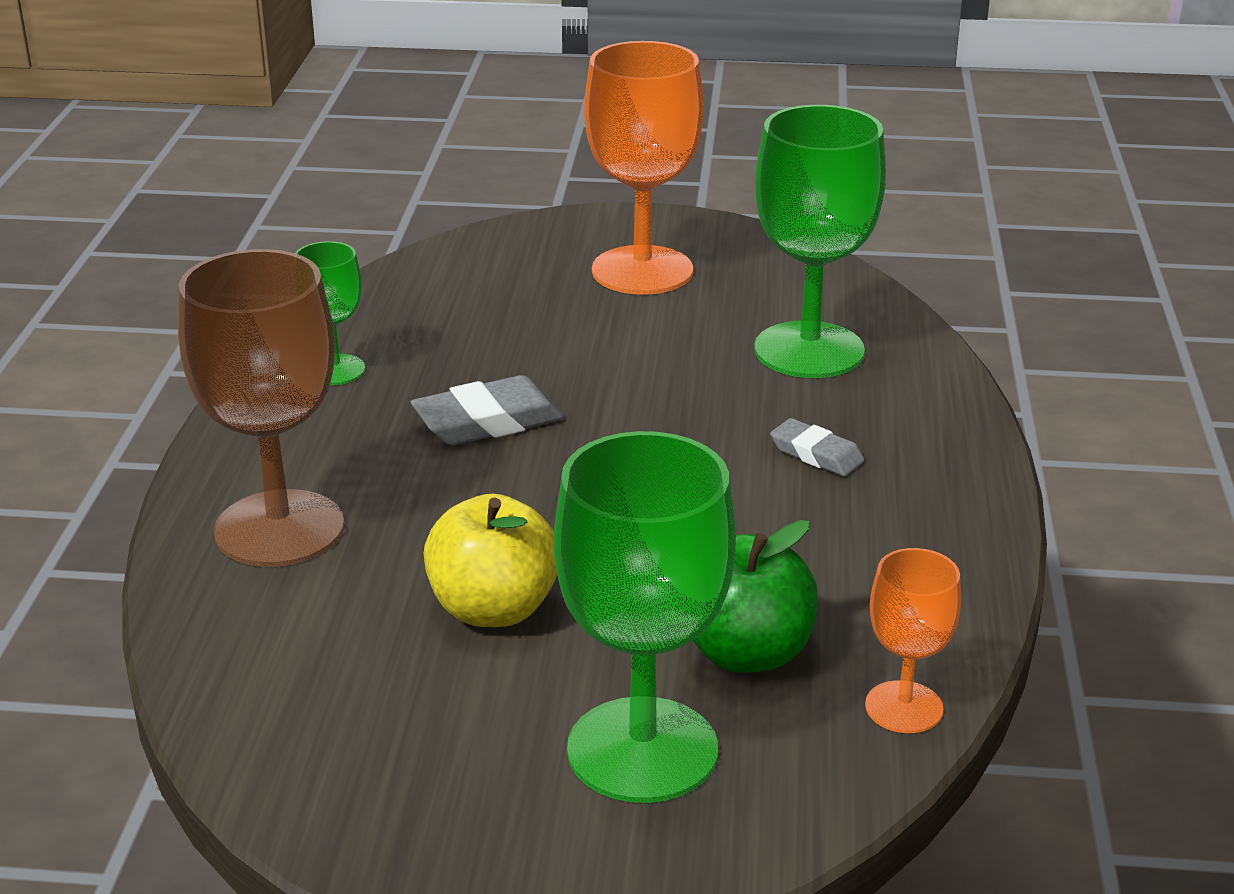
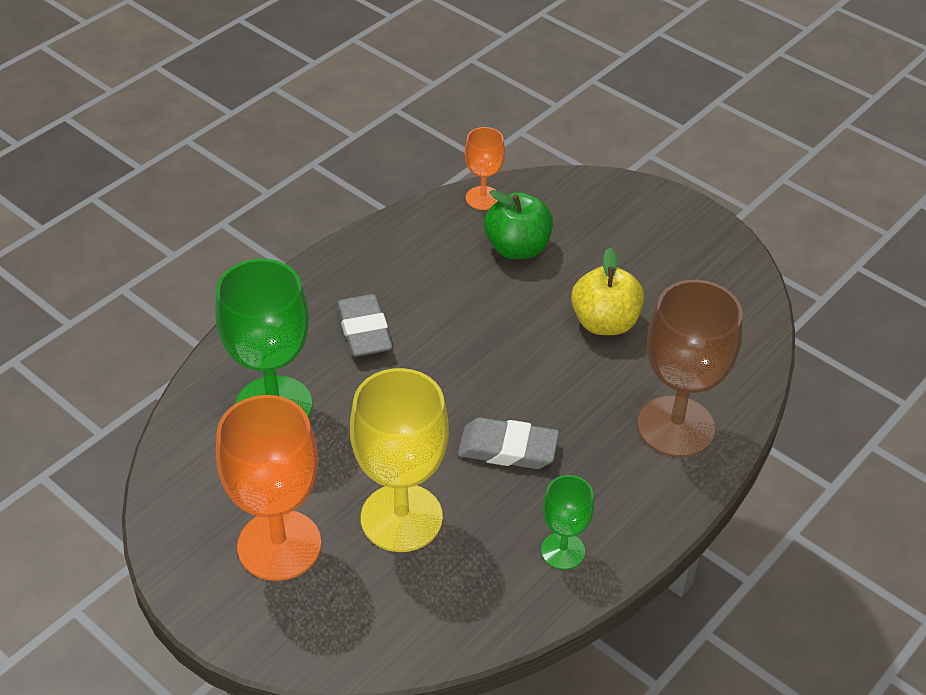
camera: 145 degrees left, 15 degrees up
green goblet [554,431,736,803] -> none
grey eraser [770,418,865,476] -> grey eraser [337,294,393,357], size x1.62
none -> yellow goblet [350,368,449,552]

